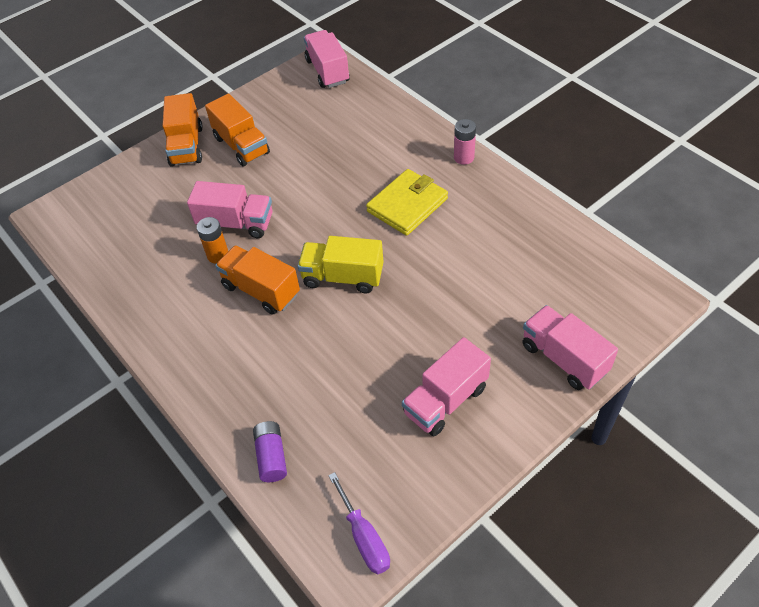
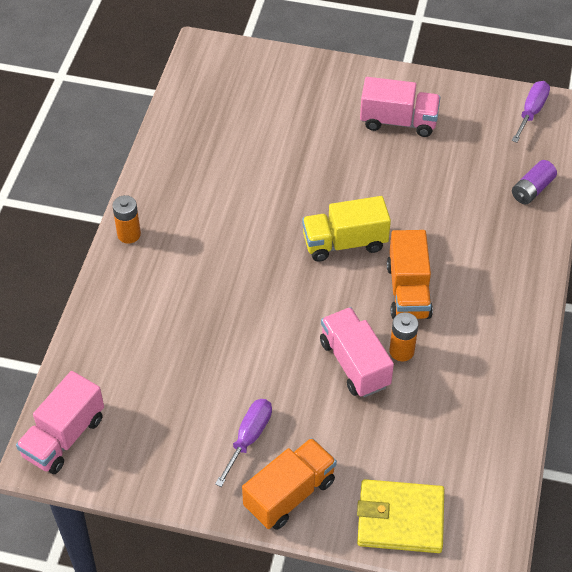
camera: 130 degrees left, 0 degrees up
orange truck [205,94,270,166] -> purple screwdriver [215,399,272,487]
yellow truck [298,236,383,293] -> yellow truck turned 105 degrees clockwise [302,196,391,262]
yellow wallet [366,169,448,236] -> yellow wallet moved to [357,479,444,553]
pink battery [454,119,476,165] -> orange battery [112,195,141,244]
pink truck [522,305,618,390] -> none

